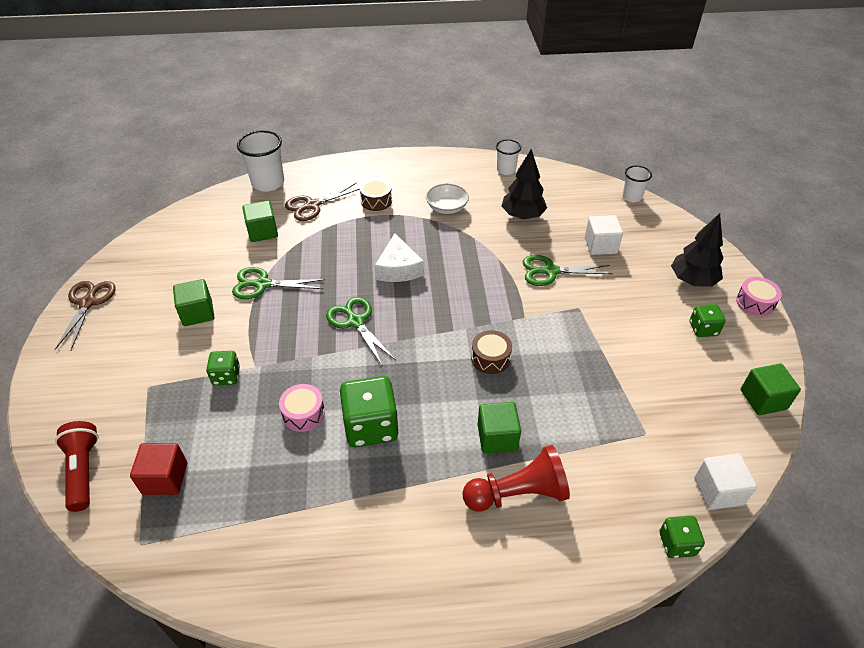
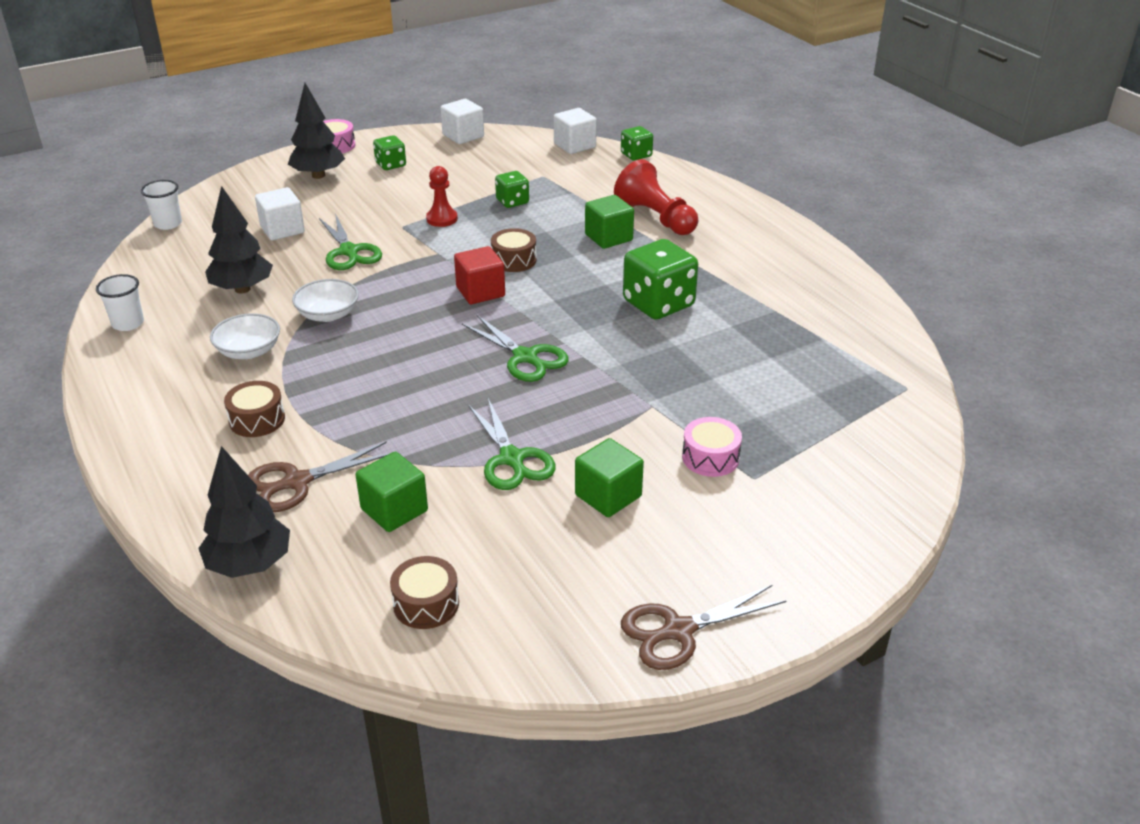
camera: 115 degrees left, 10 degrees down
red flashlight [55,421,99,512] -> none
red cube [130,443,187,495] -> red cube moved to [454,246,505,304]
green dice [206,351,240,385] -> green dice moved to [495,171,529,208]
white cup [237,130,284,192] -> black tree [198,446,290,578]
pink drum [279,384,325,432] -> pink drum moved to [682,417,742,477]
brown scissors [285,182,360,221] -> brown scissors turned 120 degrees clockwise [248,441,390,512]
green scissors [326,297,396,365] -> green scissors turned 75 degrees counterclockwise [462,315,569,382]
white cheese [374,233,424,282] -> none
green cube [741,363,801,415] -> white cube [441,99,484,144]
none -> white bowl [292,279,359,322]
none -> brown drum [390,556,459,629]
none -> red pawn [426,166,458,227]

